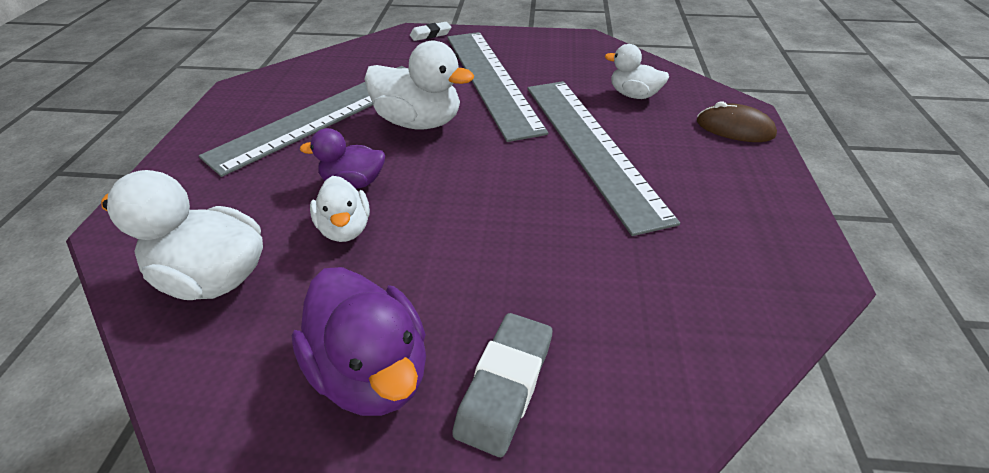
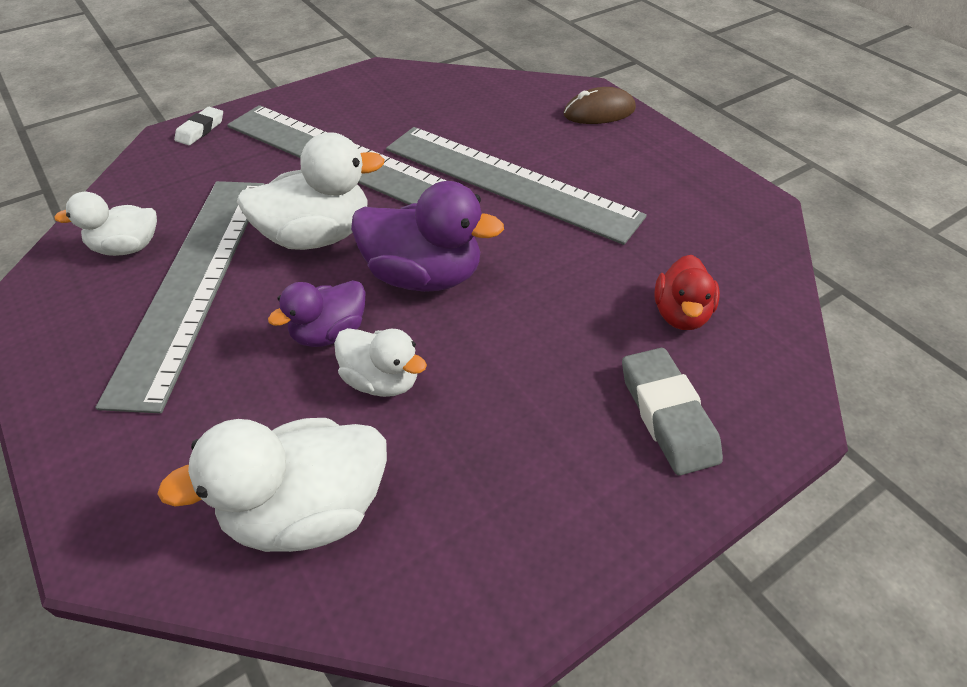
camera: 40 degrees left, 5 degrees up
purple duck [292,267,426,416] -> purple duck moved to [351,181,504,292]
white duck [605,44,669,99] -> white duck moved to [54,192,157,256]
none -> red duck [654,255,720,330]

